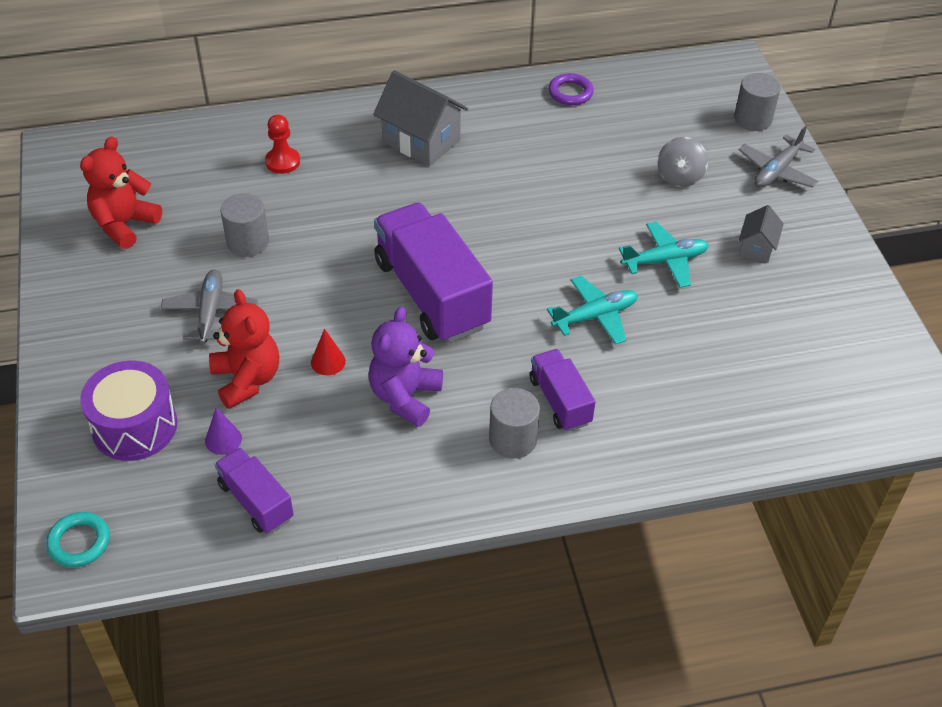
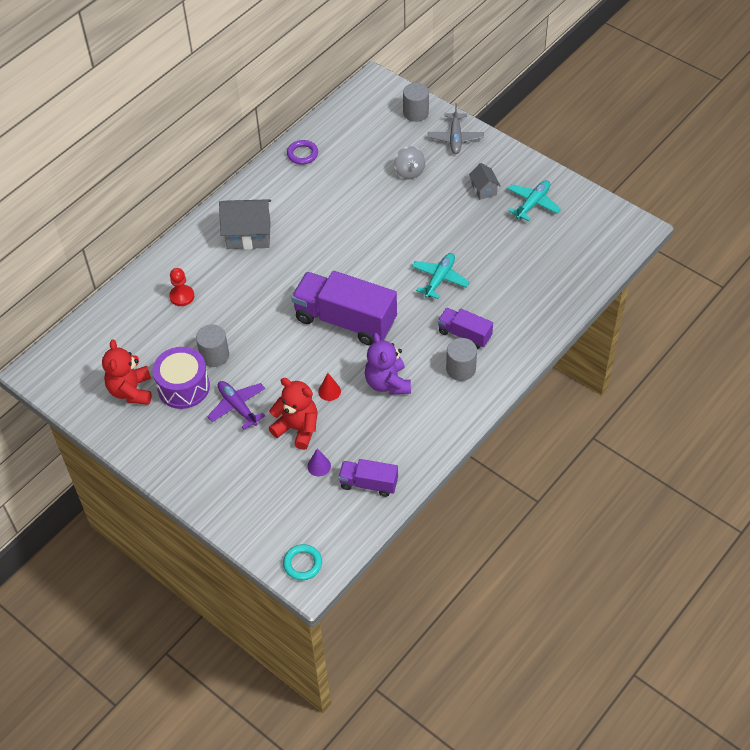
camera: 35 degrees left, 5 degrees up
purple drum [80,360,177,461] -> purple drum moved to [153,347,210,409]
grey plane [161,269,258,344] -> purple plane [207,381,265,430]
turquoise plane [619,222,709,288] -> turquoise plane moved to [508,180,561,221]

